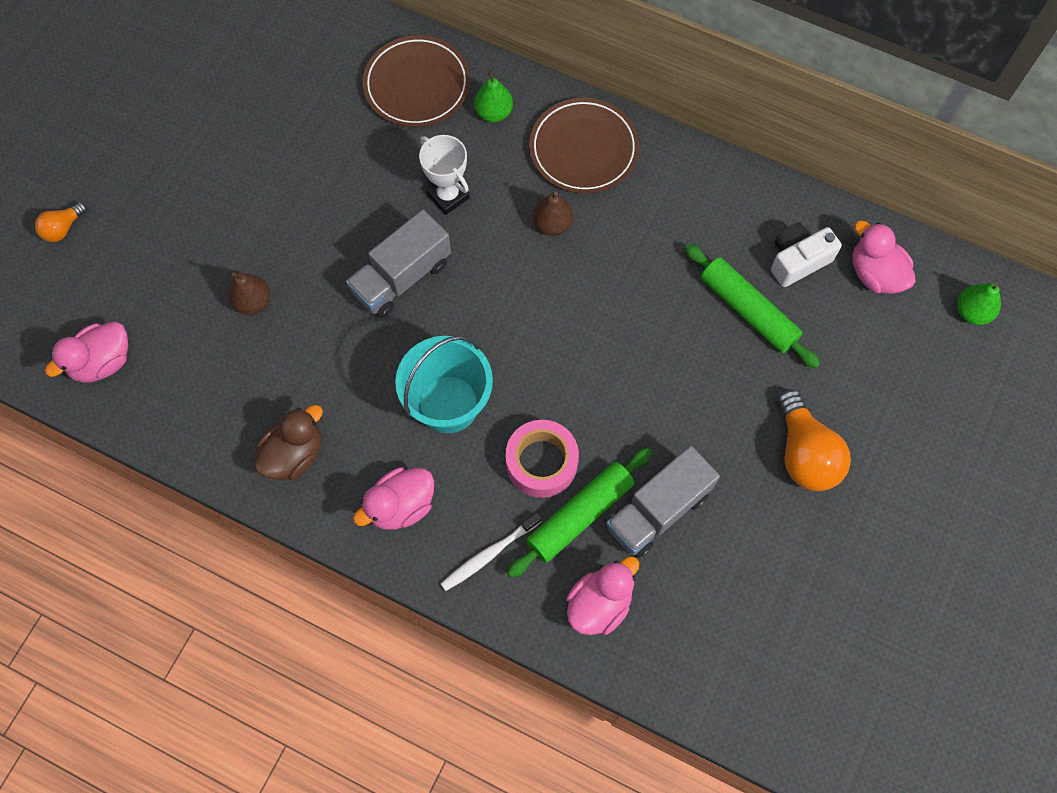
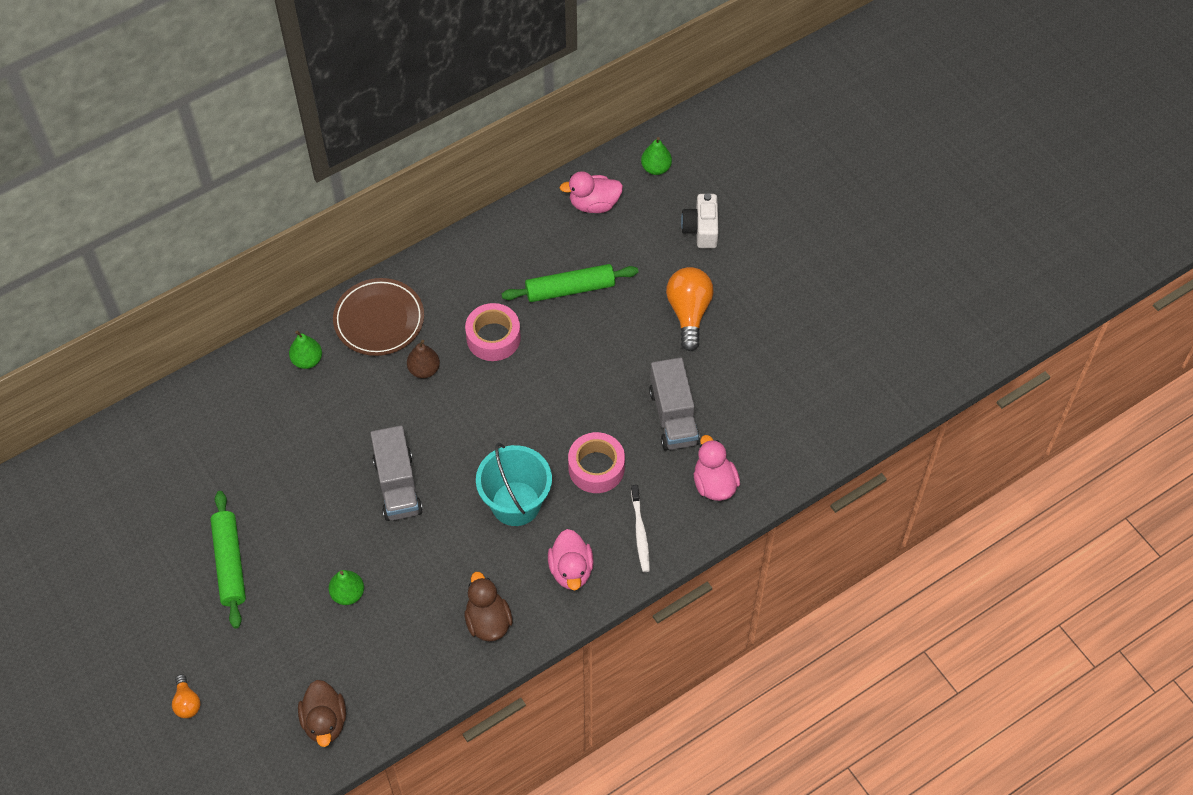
camera: 60 degrees left, 10 degrees down
pink duck [45,322,128,383] -> brown duck [298,680,346,747]
brown pear [228,272,270,315] -> green pear [329,570,364,605]
brown plate [363,35,470,127] -> none
white trophy [419,135,470,215] -> none
green rolling pin [507,448,652,578] -> green rolling pin moved to [210,491,246,629]
white camera [771,223,842,287] -> white camera moved to [681,193,719,248]
orange light bulb [778,389,851,491] -> orange light bulb turned 105 degrees counterclockwise [666,267,713,351]
none -> pink tape [465,303,521,361]

